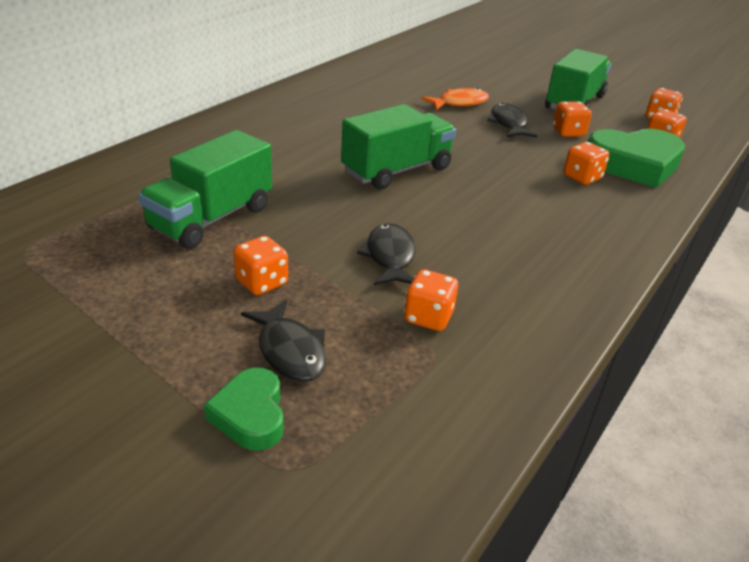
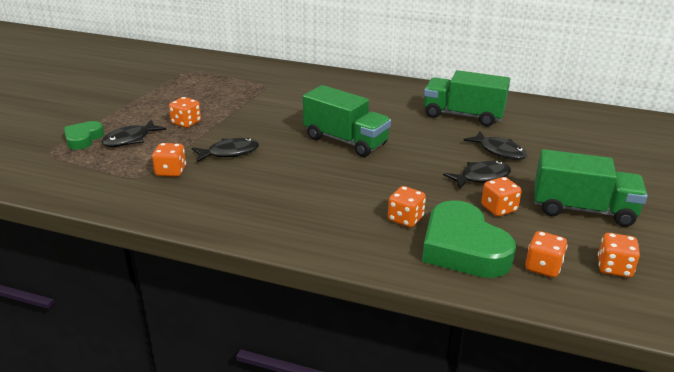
camera: 75 degrees right, 5 degrees down
green truck [138,130,272,249] -> green truck moved to [424,70,510,126]
green heart [204,368,284,451] -> green heart turned 45 degrees counterclockwise [64,121,104,150]
orange fish [422,88,489,110] -> black fish [463,131,527,160]

